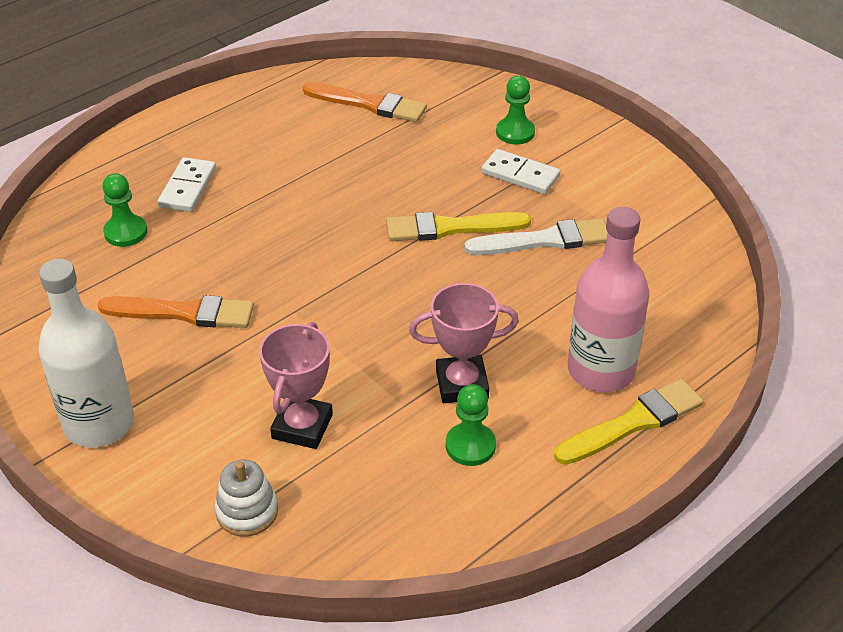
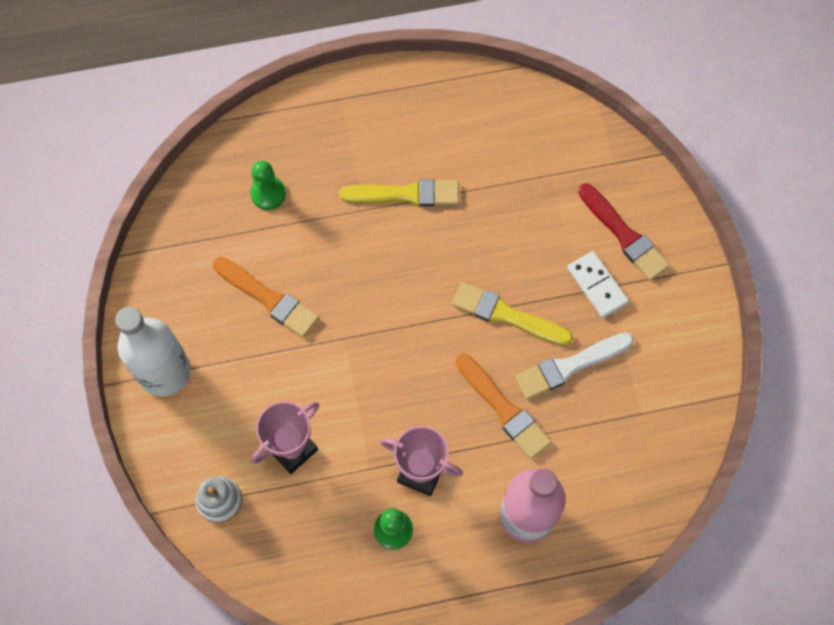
camera: 30 degrees right, 25 degrees up
white domino [157,157,216,212] -> none
orange brush [303,82,427,122] -> orange brush moved to [455,353,551,459]
white brush [464,218,608,255] -> white brush turned 135 degrees clockwise [515,332,634,400]
green pawn [496,76,535,145] -> red brush [578,183,670,281]
yellow brush [554,379,704,465] -> yellow brush moved to [339,179,459,207]

